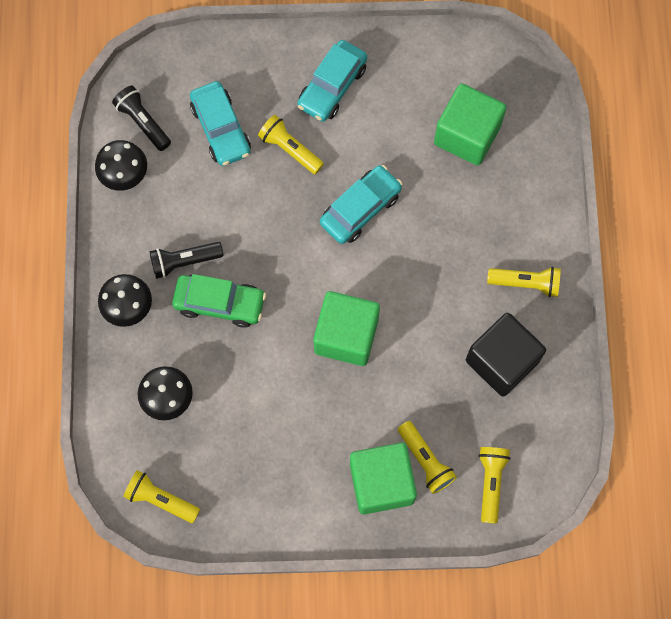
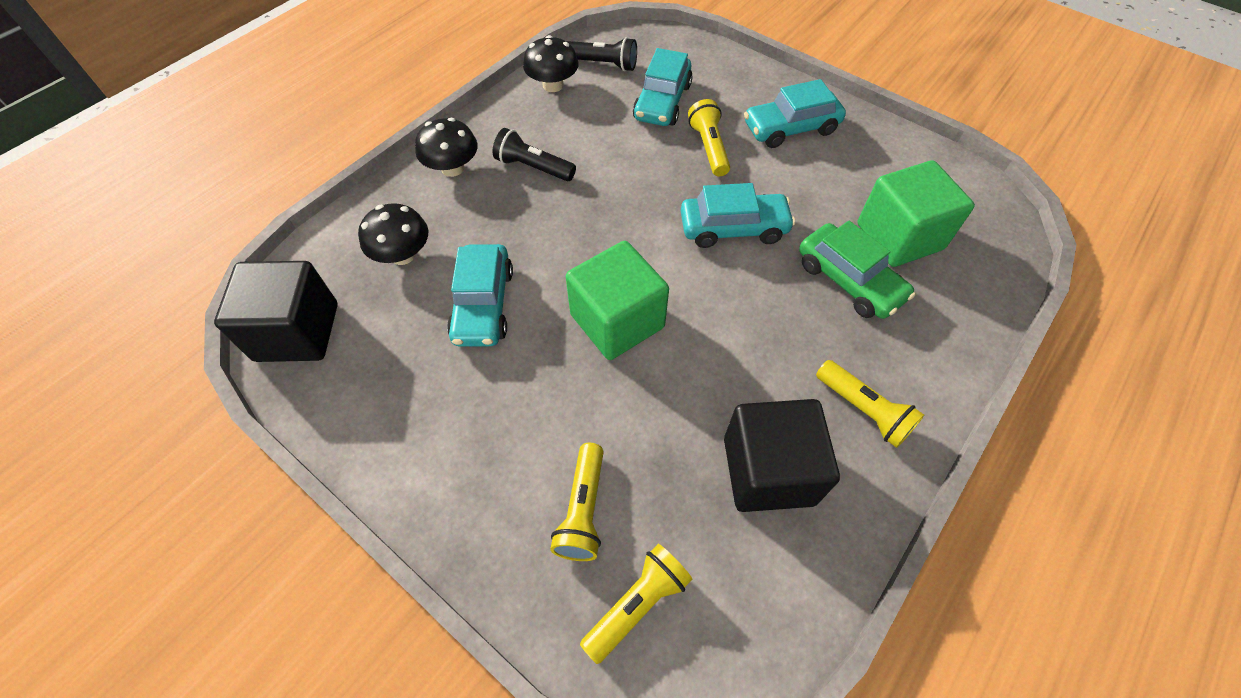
camera: 40 degrees right, 15 degrees down
black flashlight [112,86,171,151] -> black flashlight turned 105 degrees clockwise [567,37,637,71]
yellow flashlight [123,470,200,523] -> black cube [214,261,338,362]
green car [172,274,266,328] -> green car moved to [799,221,915,319]
green cube [350,443,417,515] -> none
none -> turquoise car [447,244,513,347]

